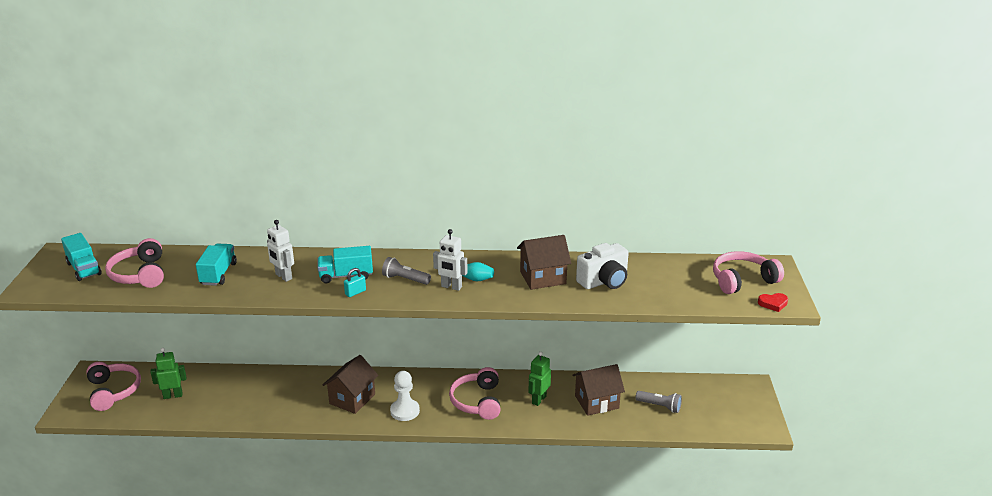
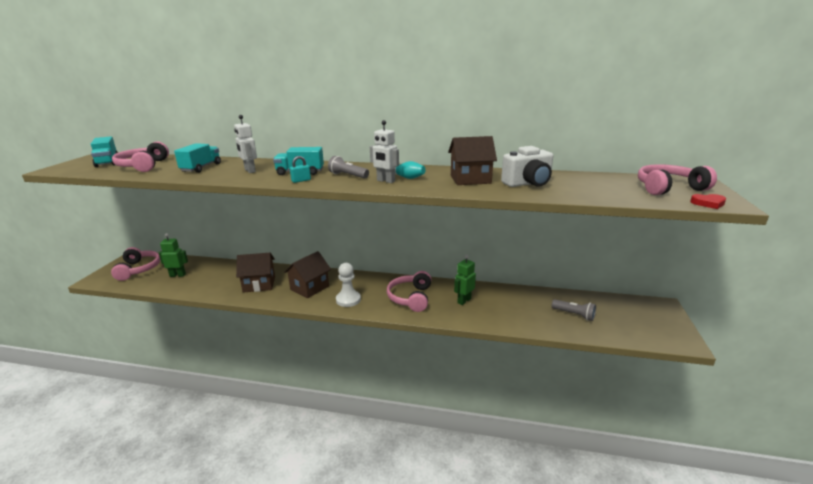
camera: 10 degrees right, 5 degrees down
brown house [572,364,625,416] -> brown house moved to [236,253,275,293]

